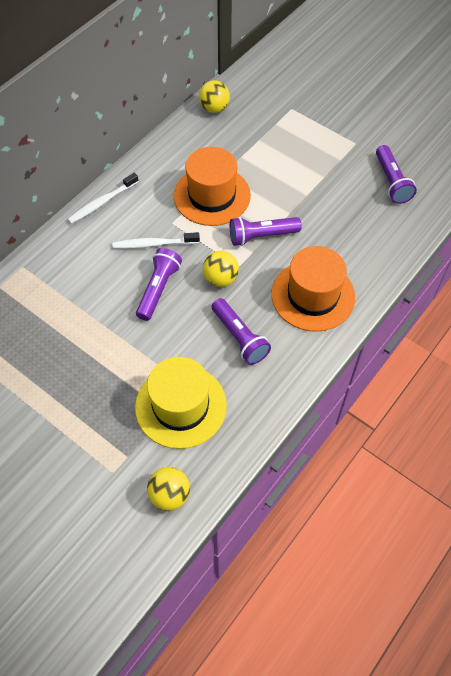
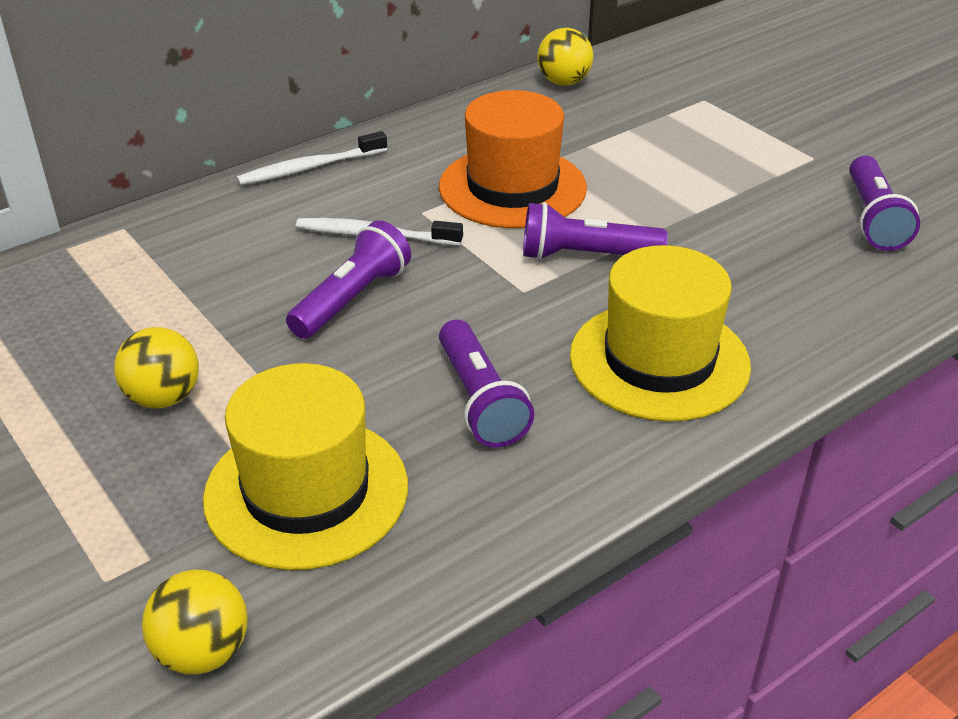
camera: 15 degrees right, 20 degrees down
yellow ball [203,251,239,287] -> yellow ball moved to [114,327,199,409]
orange hat [271,246,355,332] -> yellow hat [570,245,751,422]

